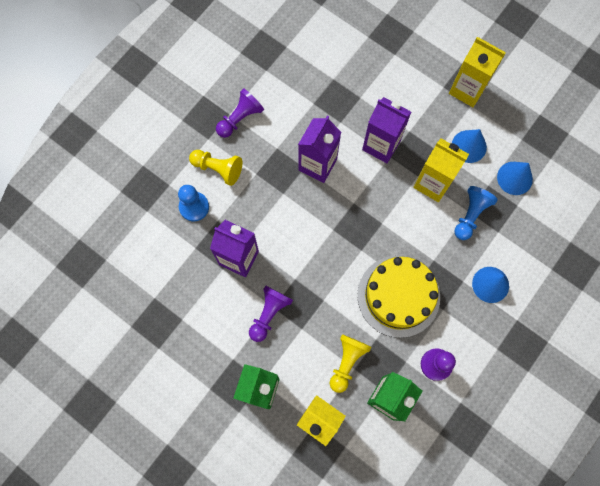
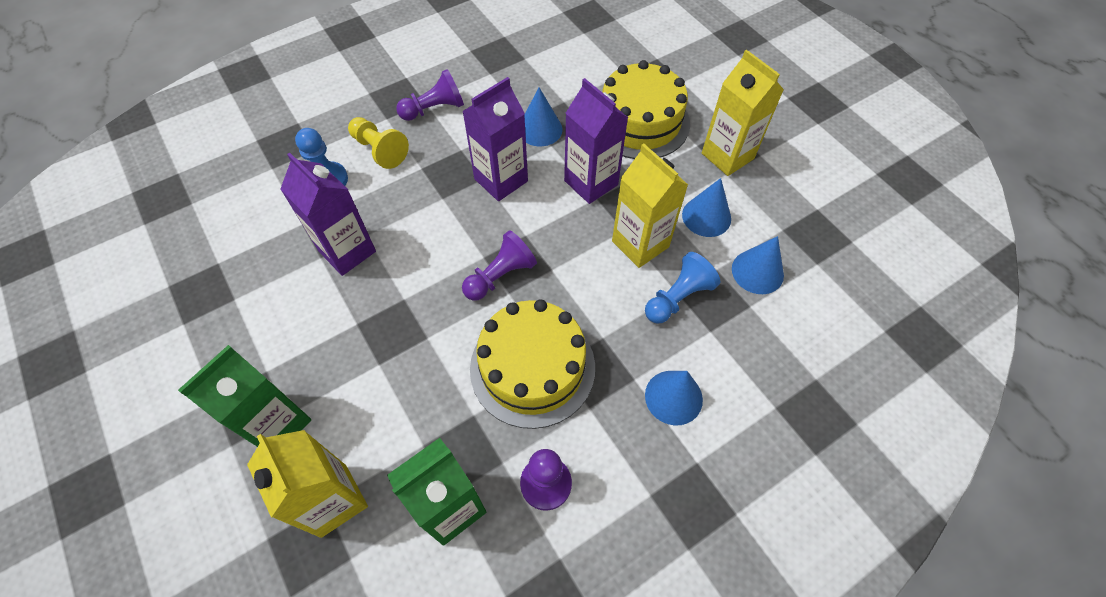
camera: 20 degrees right, 15 degrees down
purple pawn [249,285,293,342] -> purple pawn moved to [462,230,537,301]
yellow pawn [330,334,371,393] -> none
none -> blue cone [524,87,562,146]
none -> yellow cake [602,60,690,159]

